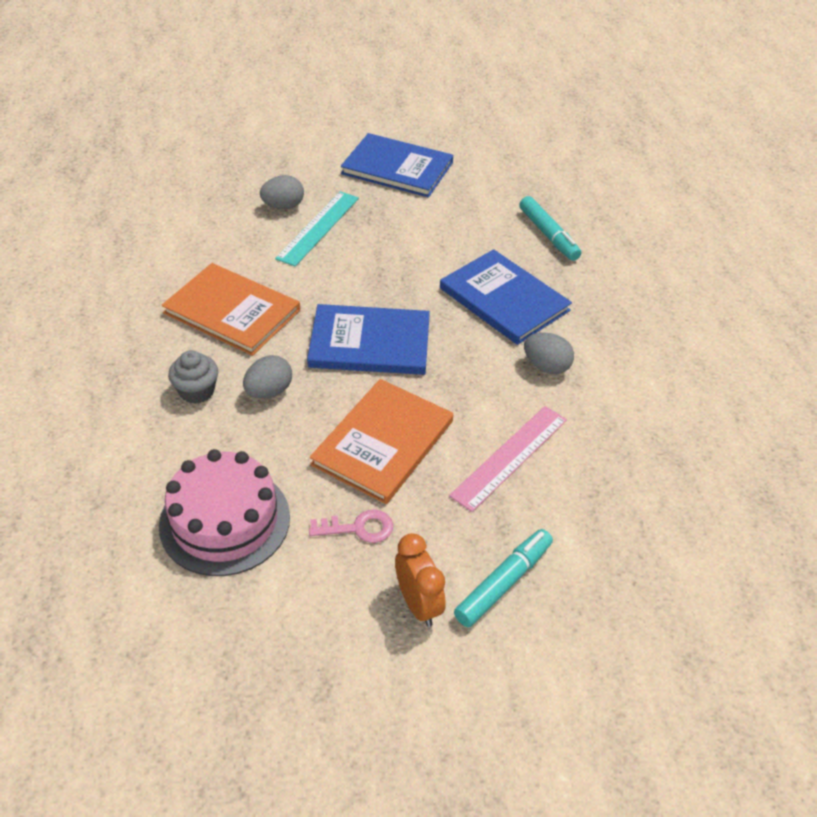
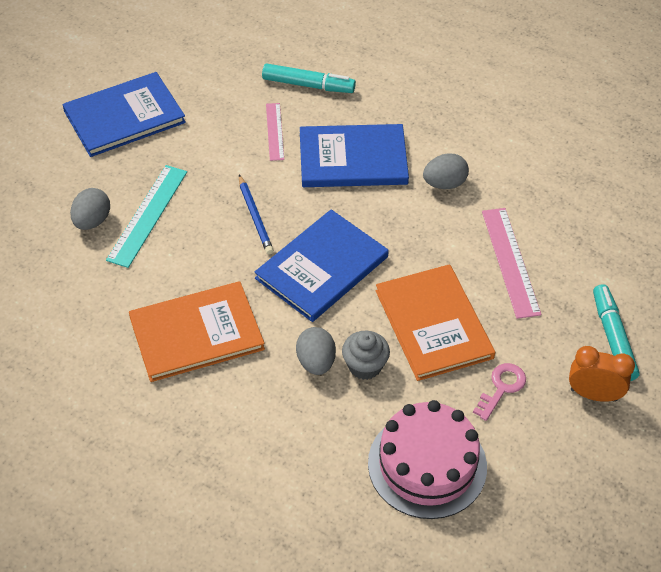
camera: 50 degrees left, 5 degrees up
grey cupcake [168,350,218,404] -> grey cupcake moved to [342,331,390,380]
turquoise ruler [275,191,359,266] -> turquoise ruler turned 45 degrees clockwise [106,165,187,268]
none -> blue pencil [239,175,274,255]
none -> pink ruler [266,103,284,161]

